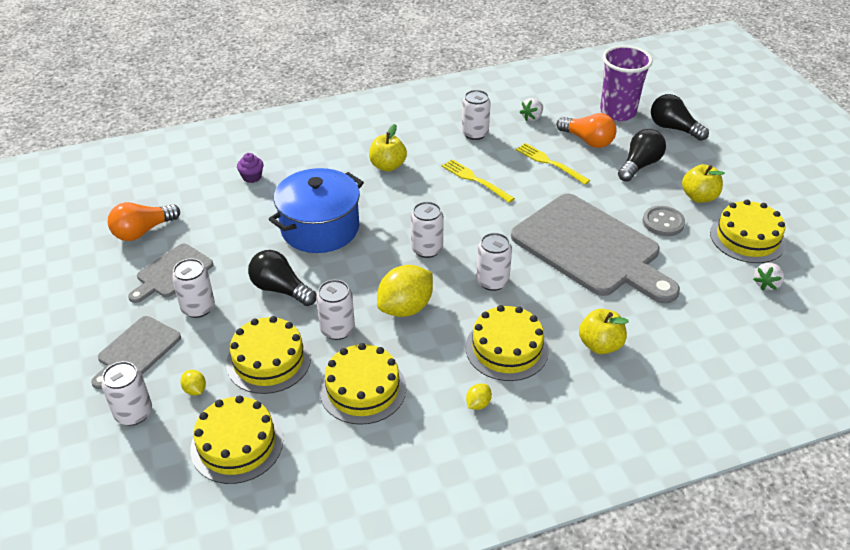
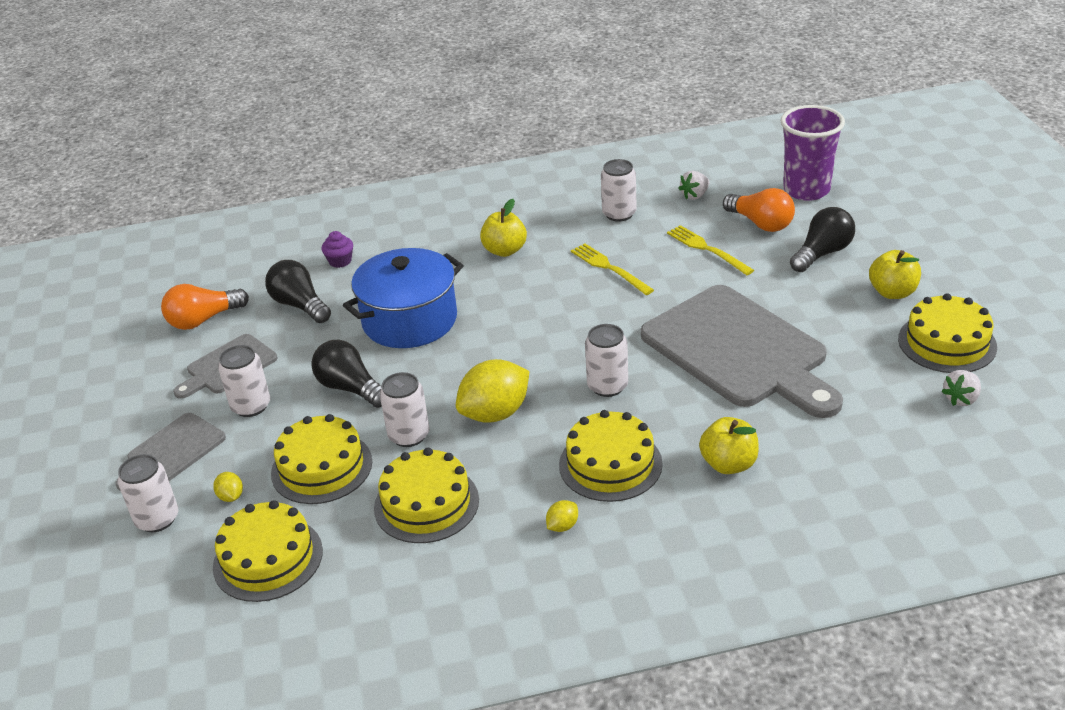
camera: 10 degrees right, 5 degrees down
white can [411,202,444,258] -> none
grey button [643,206,685,236] -> none
black light bulb [651,94,709,141] -> black light bulb moved to [265,260,331,323]

